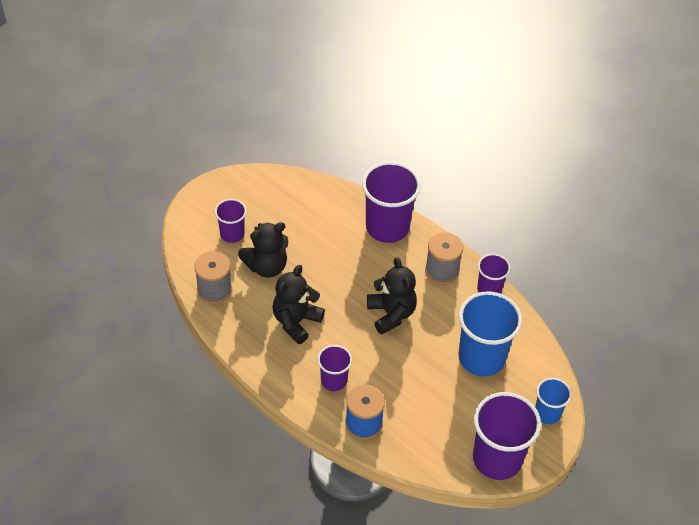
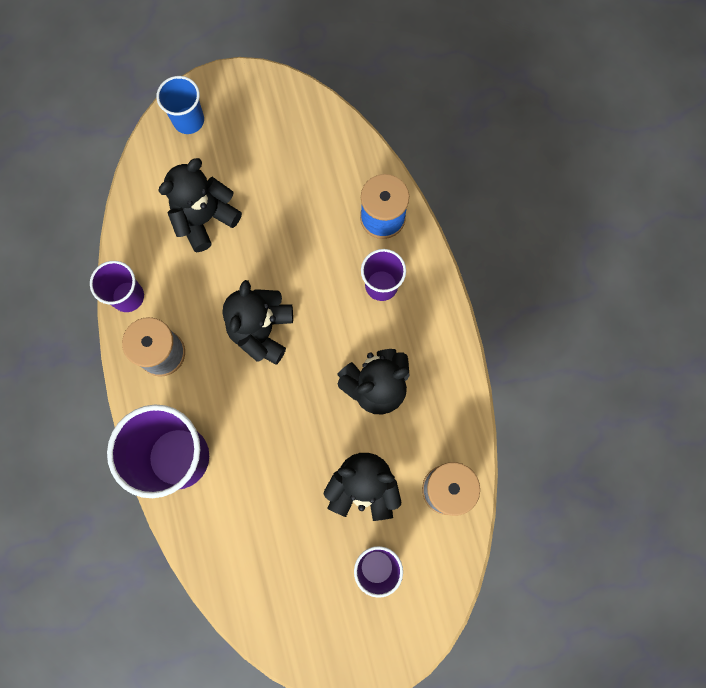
camera: 145 degrees left, 25 degrees up
blue cup [459,291,522,376] -> black teddy bear [158,158,242,252]
purple cup [473,392,541,480] -> none

